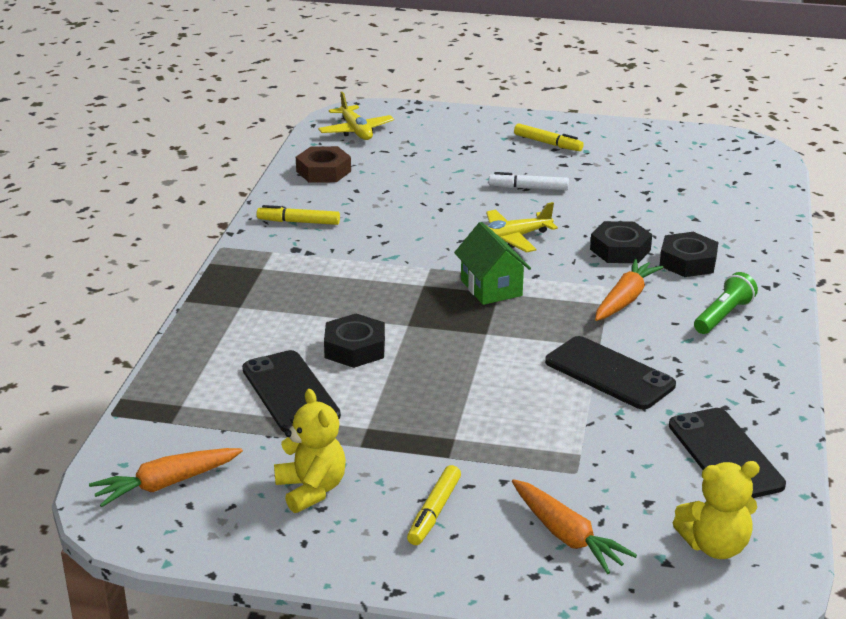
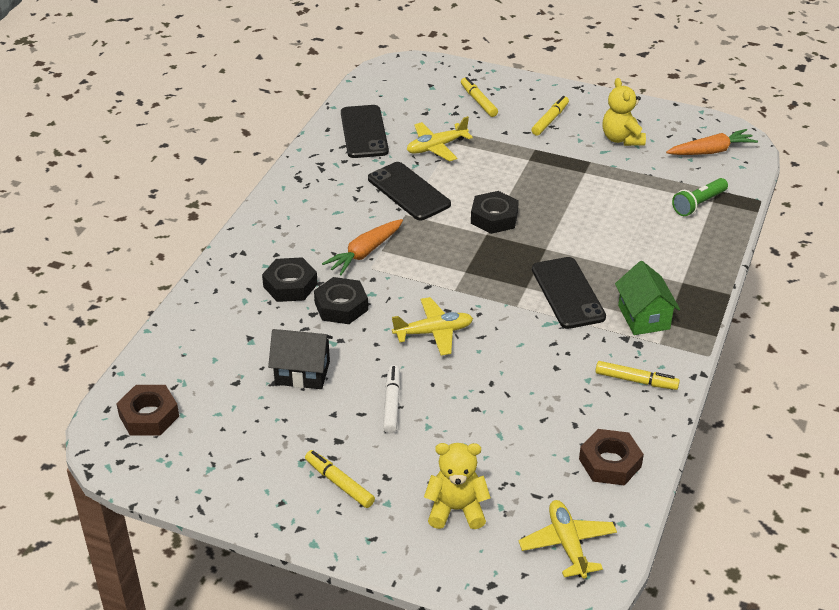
camera: 170 degrees left, 10 degrees up
black phone [242,350,341,432] -> black phone moved to [532,257,606,329]
black nut [324,314,385,368] -> black nut moved to [471,191,519,234]
green house [454,222,531,305] -> green house moved to [615,261,680,335]
white marker [489,172,569,190] -> white marker turned 105 degrees counterclockwise [383,365,400,433]
orange carrot [512,479,637,574] -> yellow marker [461,77,498,117]
yellow teddy bear [673,461,760,559] -> yellow teddy bear moved to [424,443,491,529]
green flashlight [694,272,758,334] -> green flashlight moved to [672,178,728,216]
none -> brown nut [116,385,179,436]
none -> black house [268,329,333,389]
none -> yellow plane [407,116,473,162]

